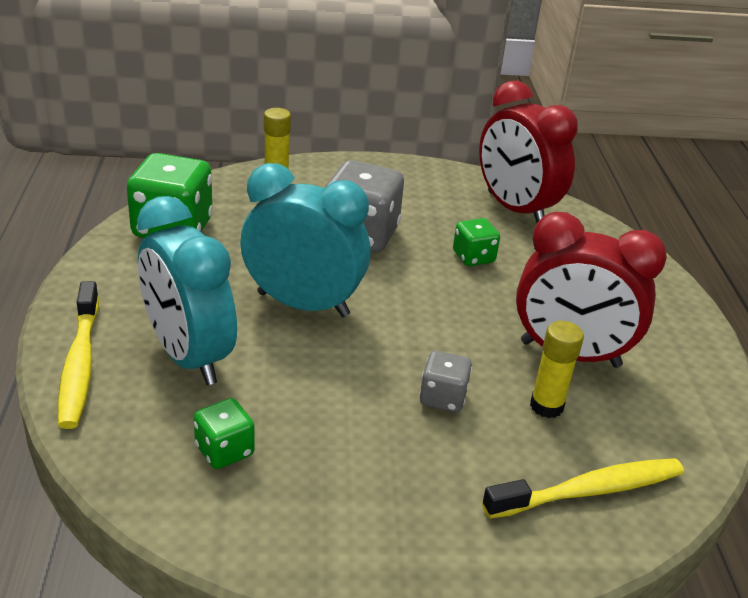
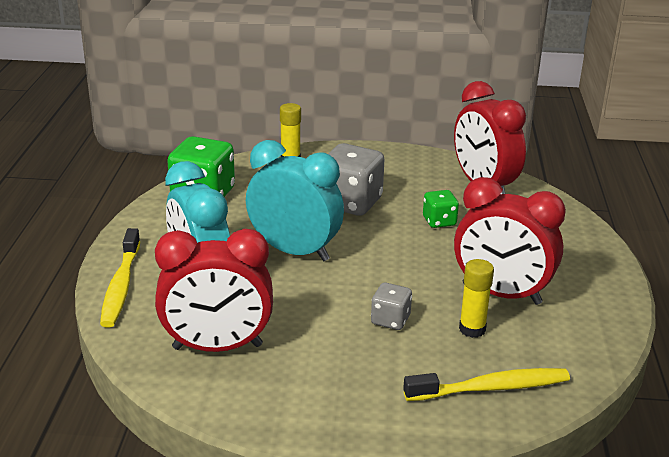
camera: 10 degrees right, 5 degrees down
green dice [194,398,255,469] -> red clock [155,229,273,352]

